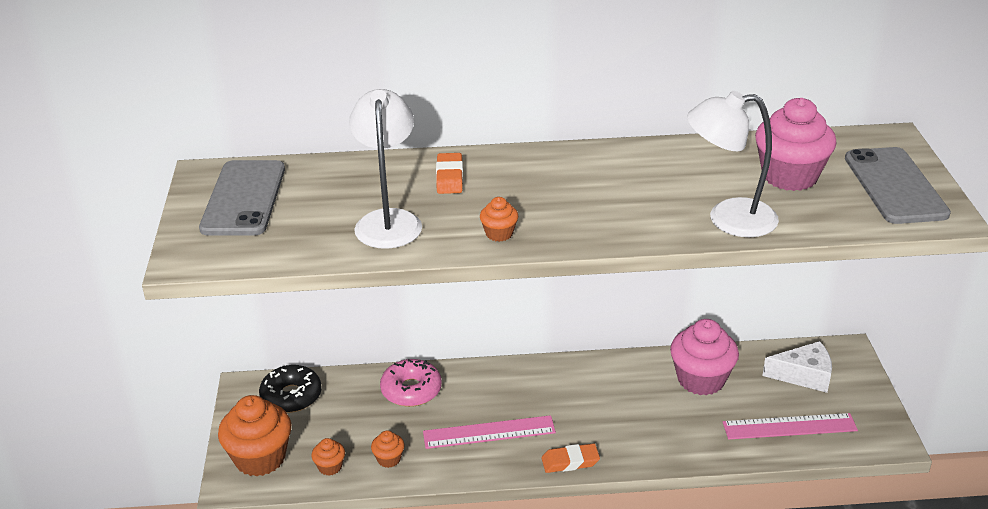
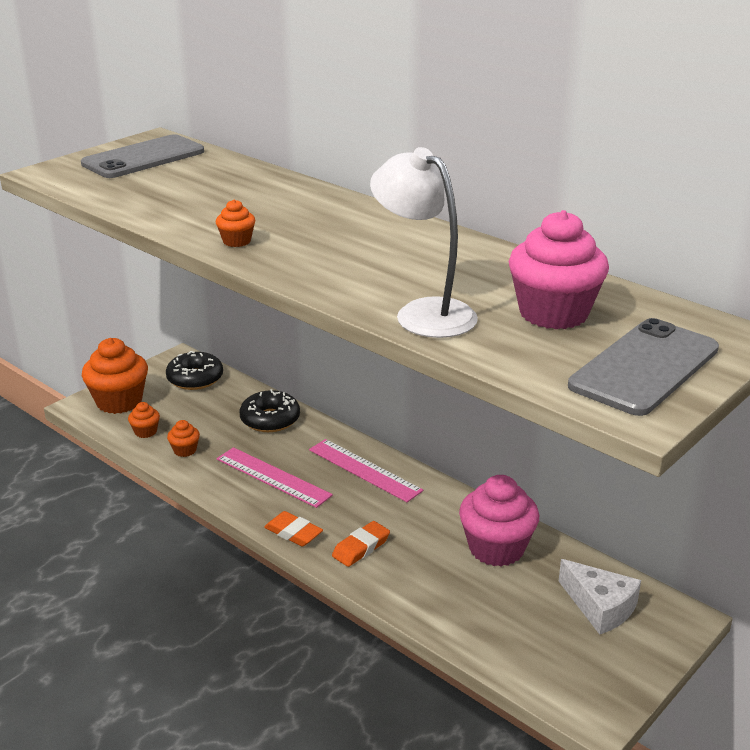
camera: 45 degrees right, 5 degrees down
white lamp [349,89,422,249] -> none
pink donut [380,359,442,407] -> black donut [240,389,300,432]
orange eraser [436,153,463,194] -> orange eraser moved to [332,521,390,567]
pink ruler [723,413,858,440] -> pink ruler moved to [309,439,423,502]

